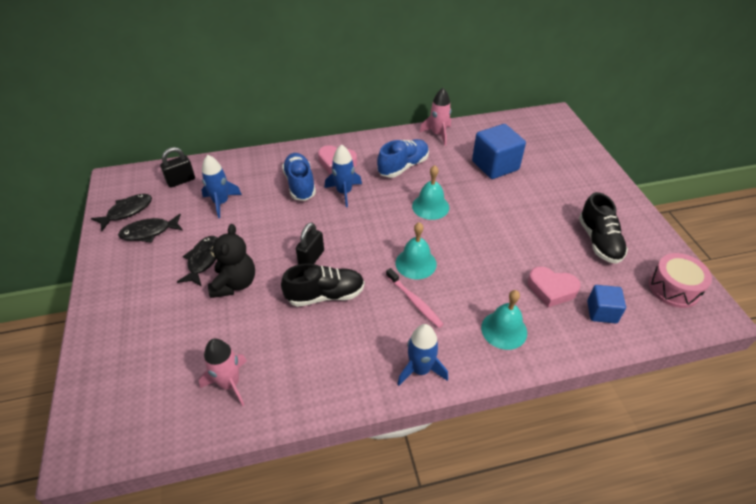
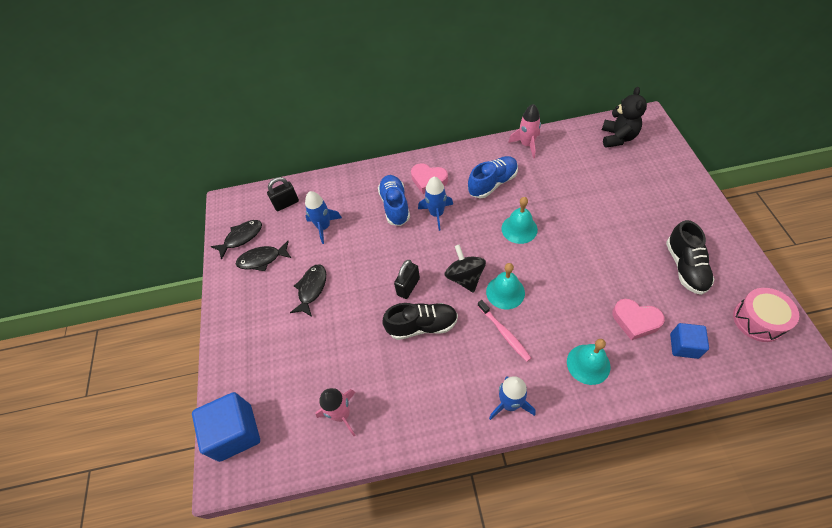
camera: 10 degrees right, 10 degrees up
black teddy bear [208,224,255,298] -> black teddy bear moved to [602,87,647,148]
blue cube [472,124,526,179] -> blue cube moved to [192,392,260,462]
none -> black spinning top [445,244,486,293]

